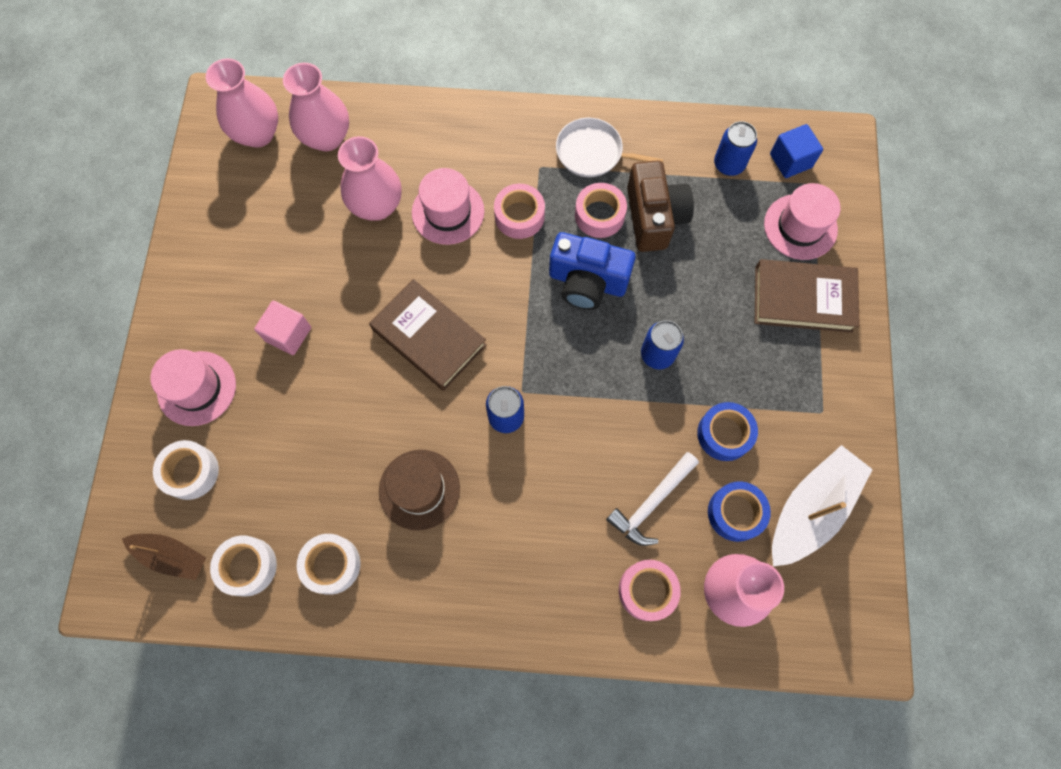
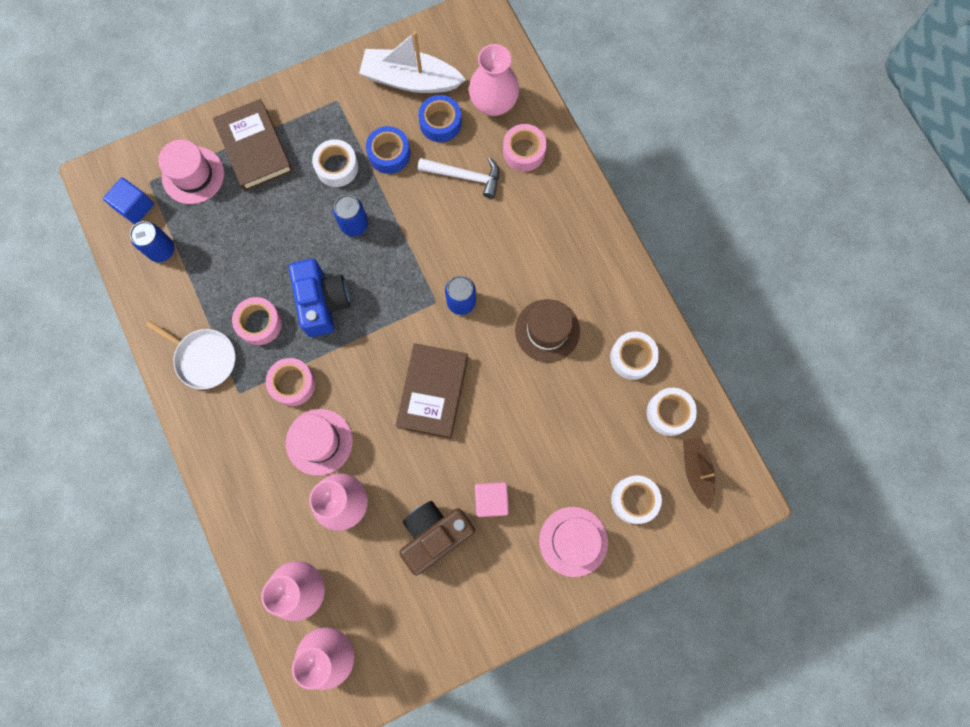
camera: 120 degrees left, 5 degrees up
white pan [556,118,663,177] -> white pan turned 45 degrees counterclockwise [145,320,235,389]
brown camera [627,160,694,252] -> brown camera moved to [399,501,475,575]
none -> white tape [312,139,358,187]

